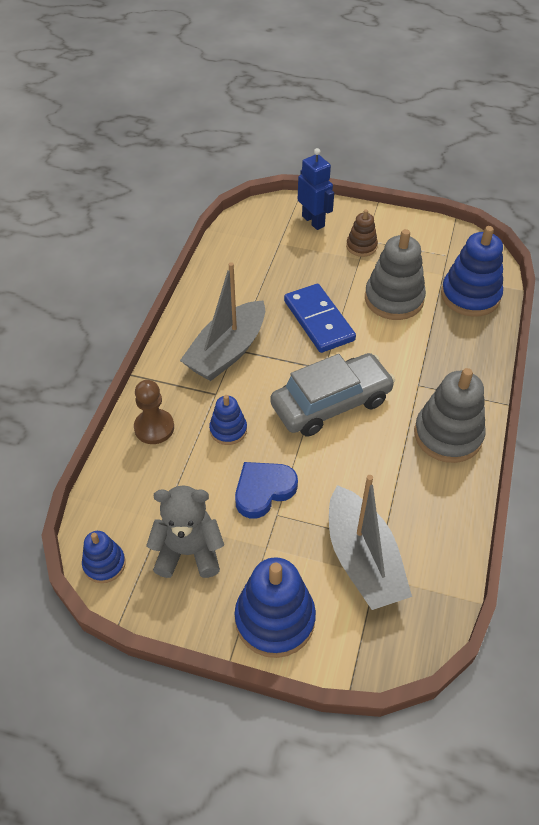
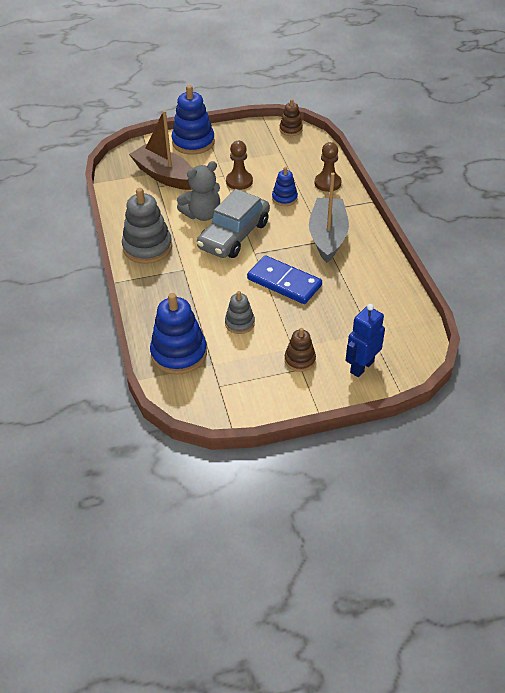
camera: 150 degrees right, 5 degrees down
blue stacking toy [82,531,126,583] -> brown stacking toy [280,99,303,136]
grey teddy bear [146,486,224,578] -> grey teddy bear moved to [177,161,220,221]
blue heart [235,462,298,519] -> brown pawn [226,141,253,190]
blue robot [298,148,334,230] -> blue robot turned 105 degrees clockwise [346,304,385,377]
grey boat [329,475,412,610] -> brown boat [129,110,192,190]
grey stacking toy [365,229,426,320] -> grey stacking toy [225,291,255,334], size x0.55

